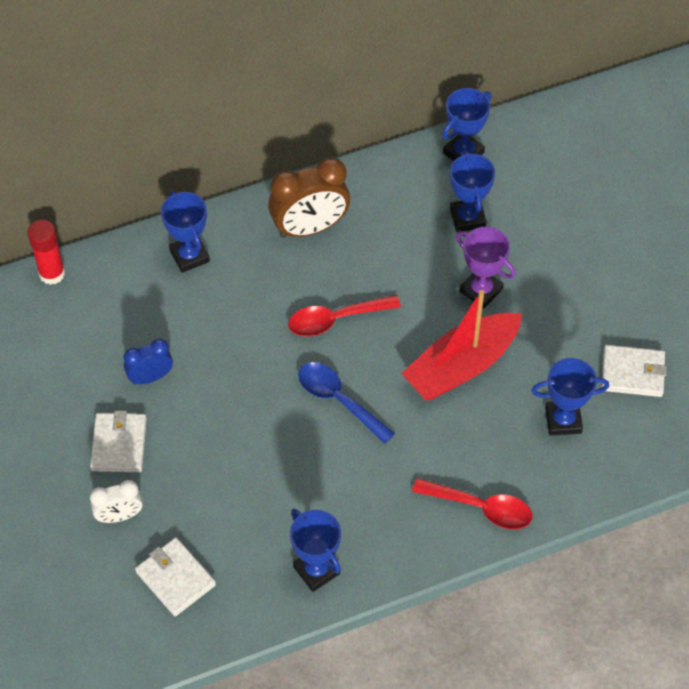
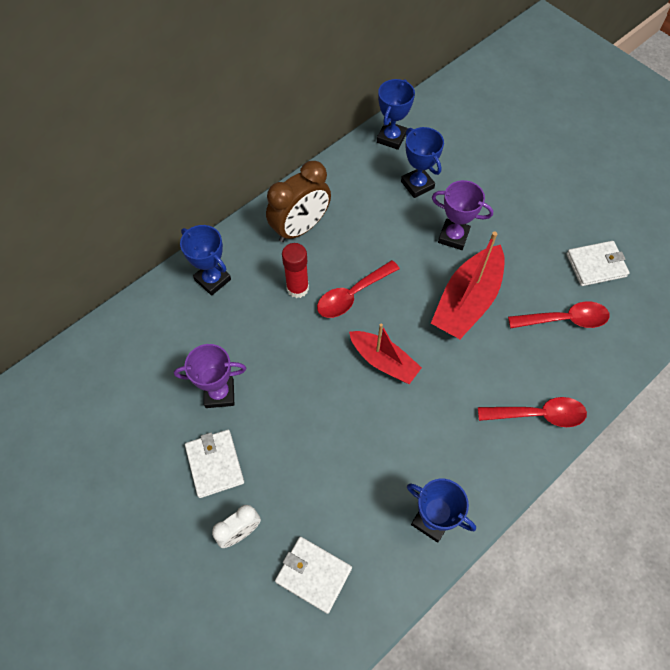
camera: 20 degrees left, 5 degrees up
red glue stick [27,220,65,285] -> red glue stick moved to [282,243,309,298]
blue clock [124,339,173,385] -> purple trophy [174,344,246,408]
blue spoon [298,362,395,444] -> red boat [349,324,422,384]
blue trophy [531,358,609,436] -> red spoon [508,301,610,328]

